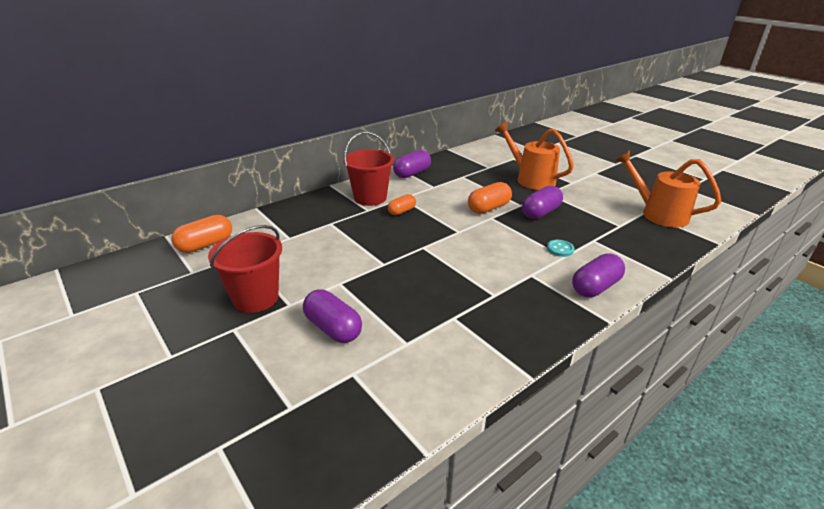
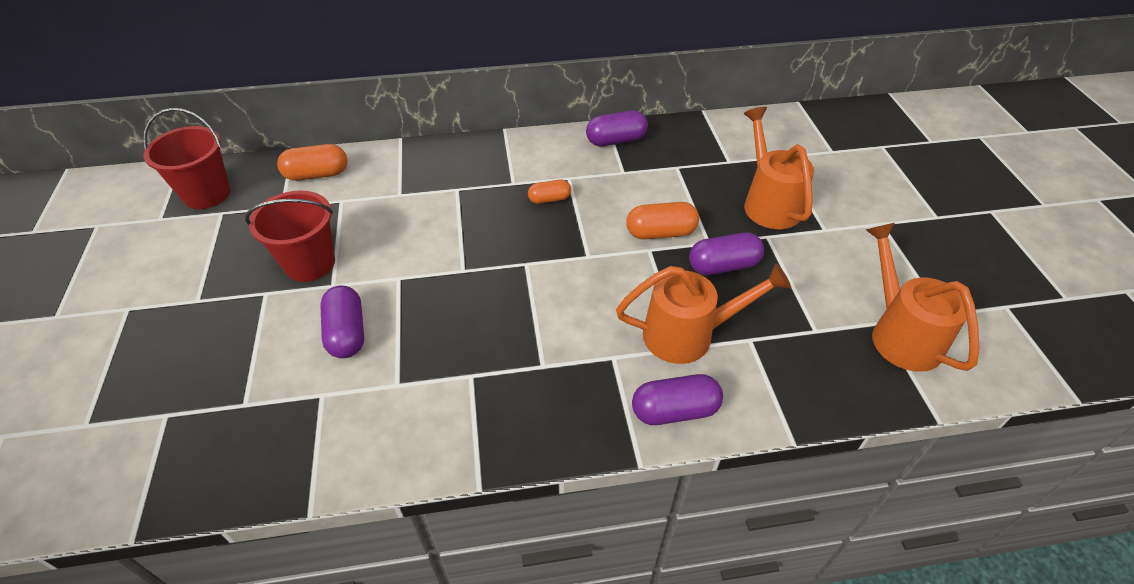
camera: 30 degrees right, 15 degrees up
red bucket [343,132,394,206] -> red bucket moved to [143,108,230,209]
turquoise button [547,240,574,257] -> orange watering can [616,263,791,364]

